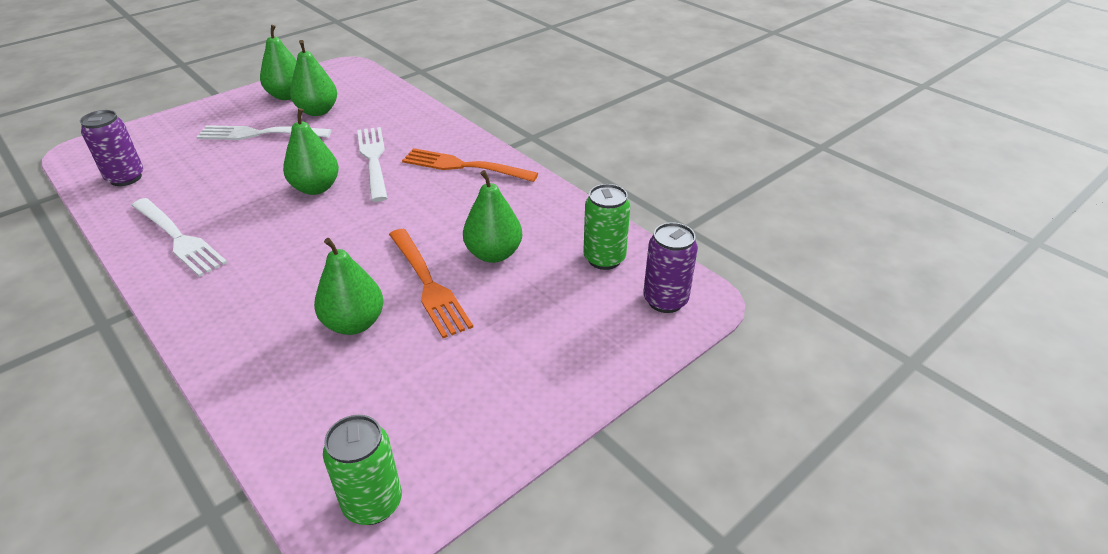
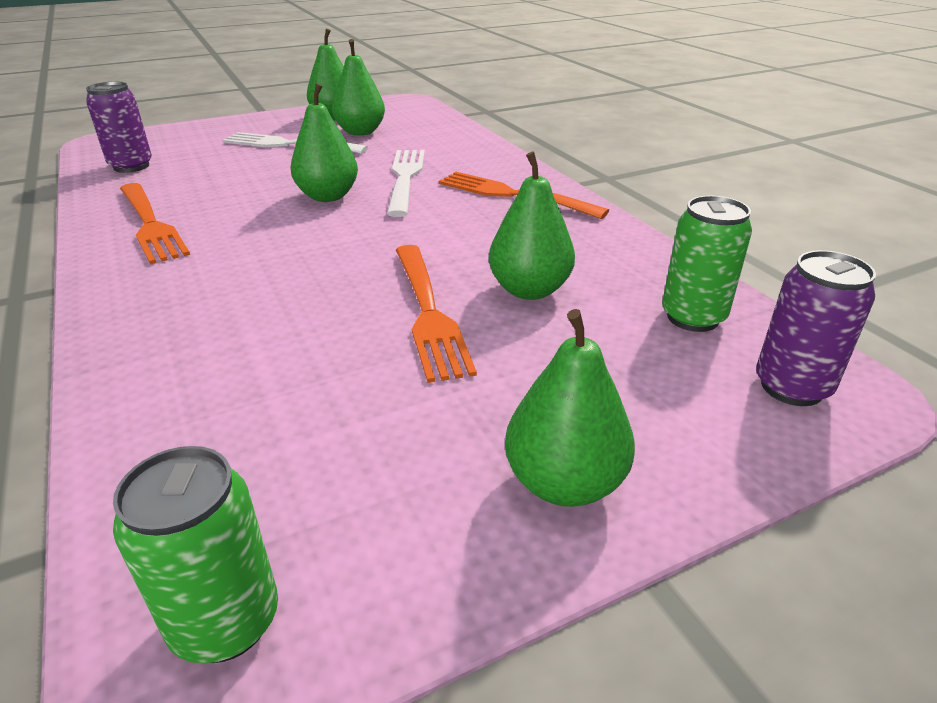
camera: 15 degrees right, 5 degrees down
white fork [131,198,227,277] -> orange fork [120,183,190,265]
green pear [314,238,384,335] -> green pear moved to [505,309,635,507]

